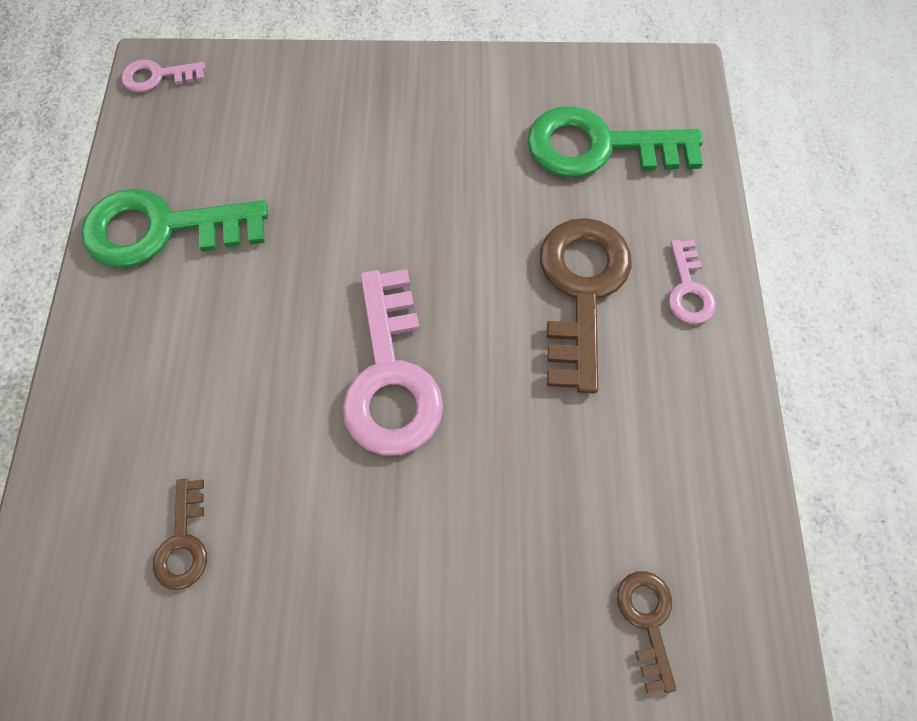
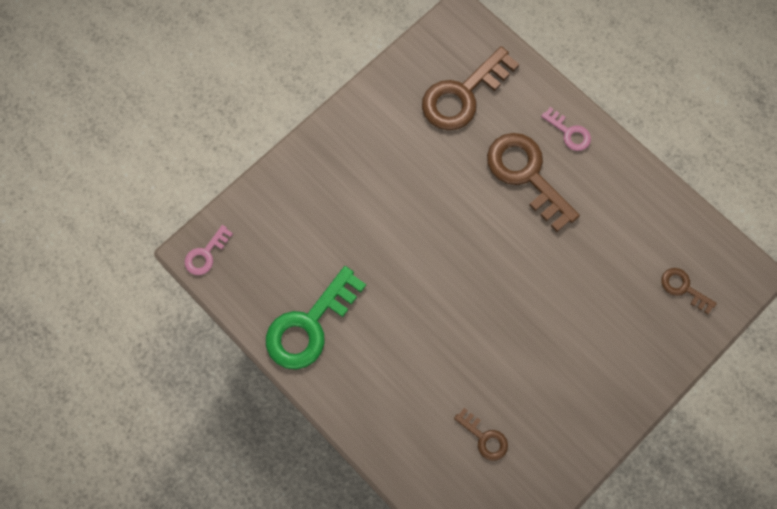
camera: 45 degrees left, 5 degrees up
pink key [342,269,443,456] -> none
green key [528,106,703,177] -> brown key [422,46,519,130]

